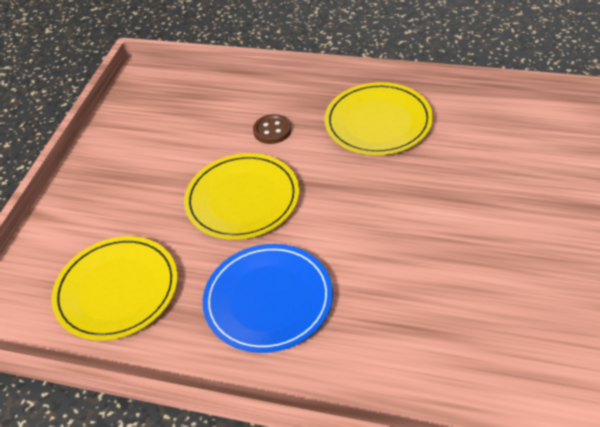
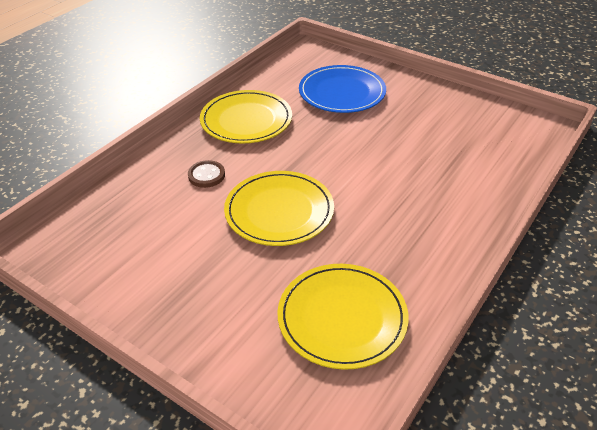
camera: 75 degrees left, 5 degrees down
blue plate [203,244,333,353] -> blue plate moved to [299,65,386,113]

